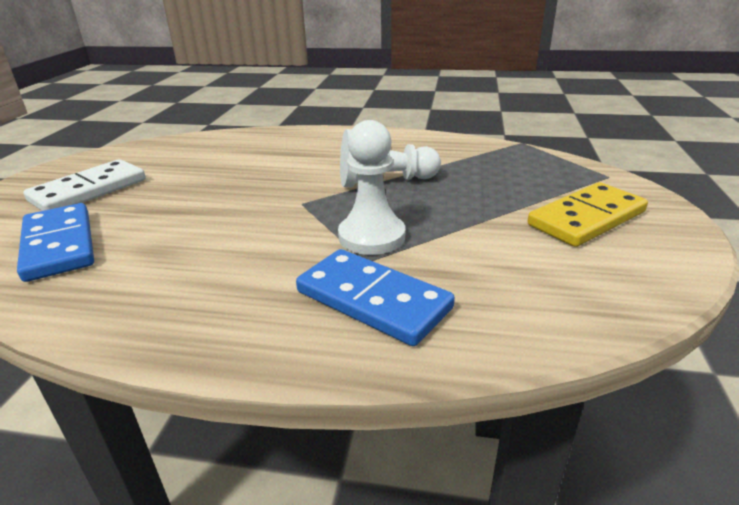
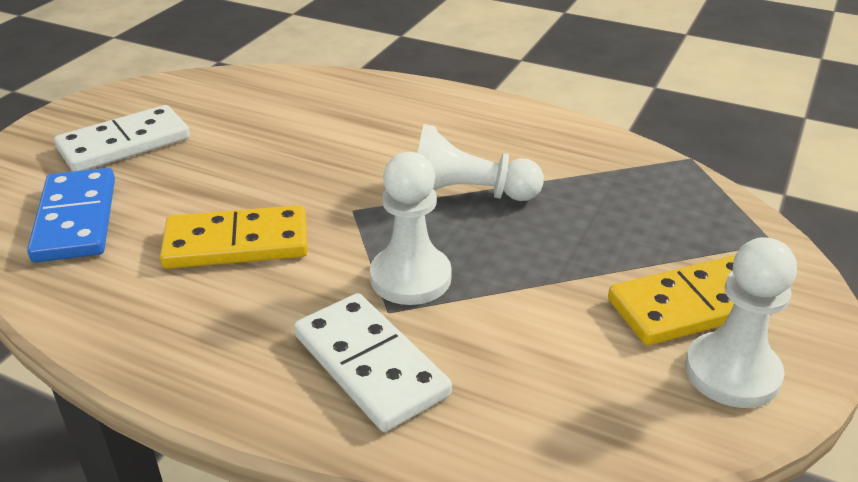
camera: 15 degrees right, 5 degrees up
blue domino [296,249,455,346] -> white domino [294,293,452,432]
none -> yellow domino [160,205,308,269]
none -> white pawn [685,237,797,408]

